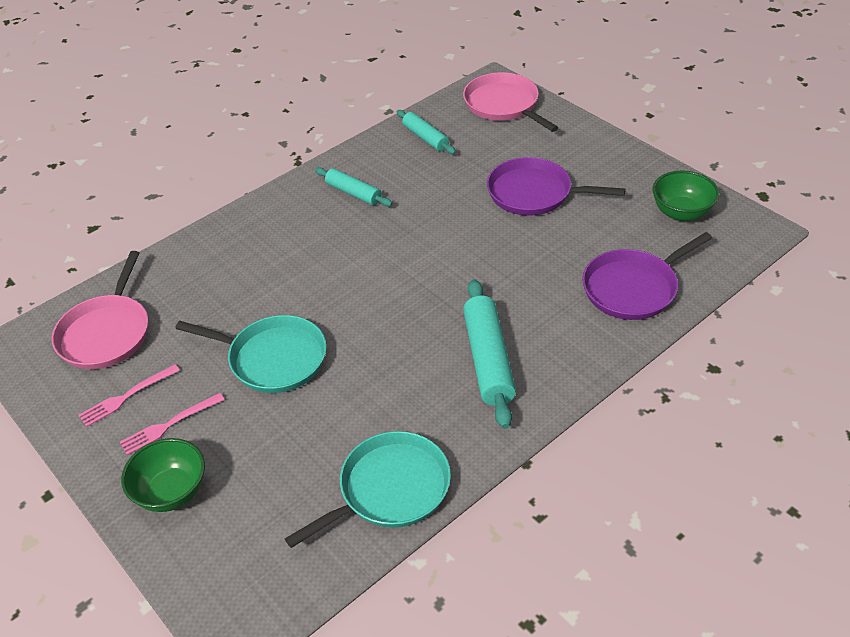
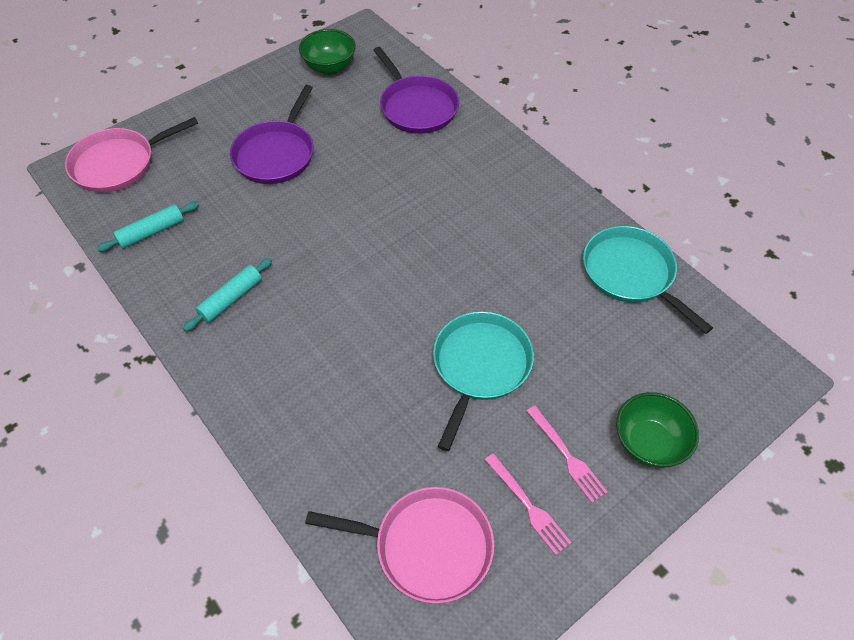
camera: 90 degrees left, 10 degrees up
turquoise rolling pin [463,279,516,429] -> none

